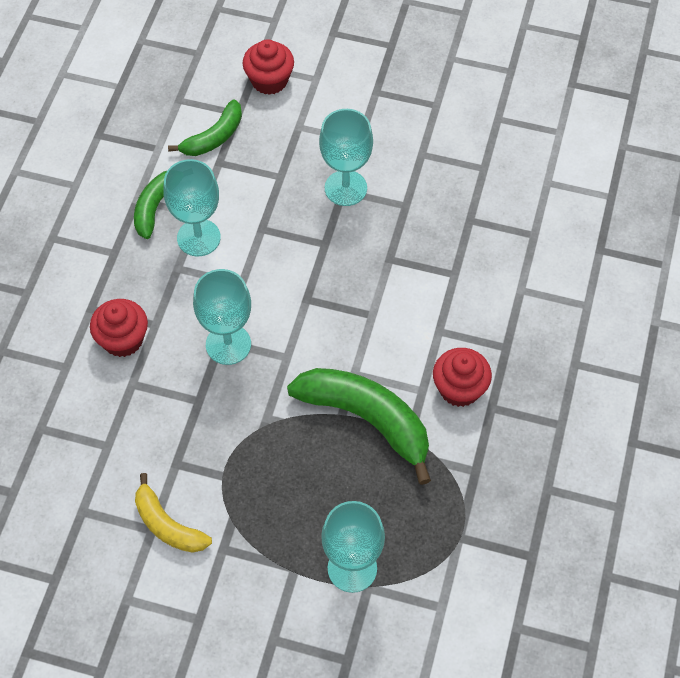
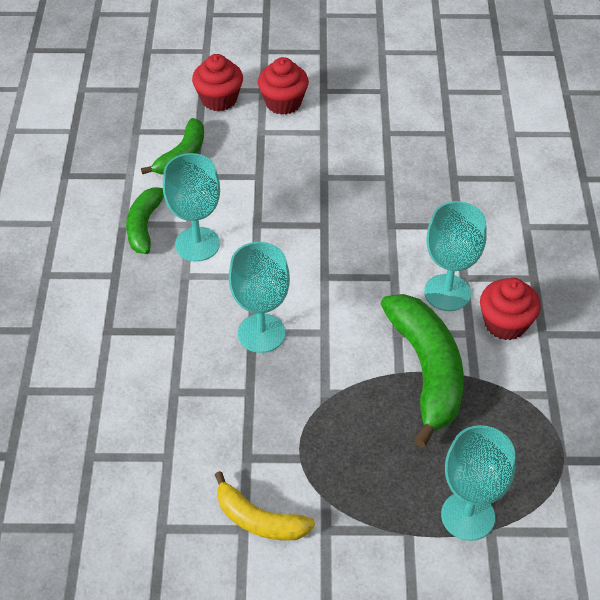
camera: 15 degrees left, 10 degrees down
red cupcake [90,299,148,357] -> red cupcake moved to [258,57,309,115]
green banana [287,368,431,485] -> green banana turned 60 degrees clockwise [381,294,464,448]
turquoise goblet [319,109,373,206] -> turquoise goblet moved to [424,201,487,311]

